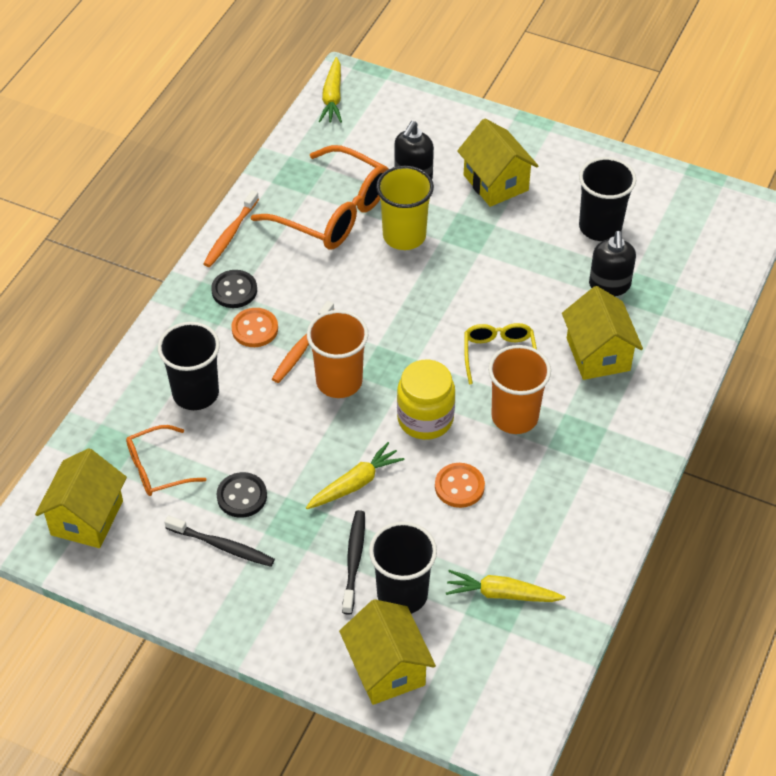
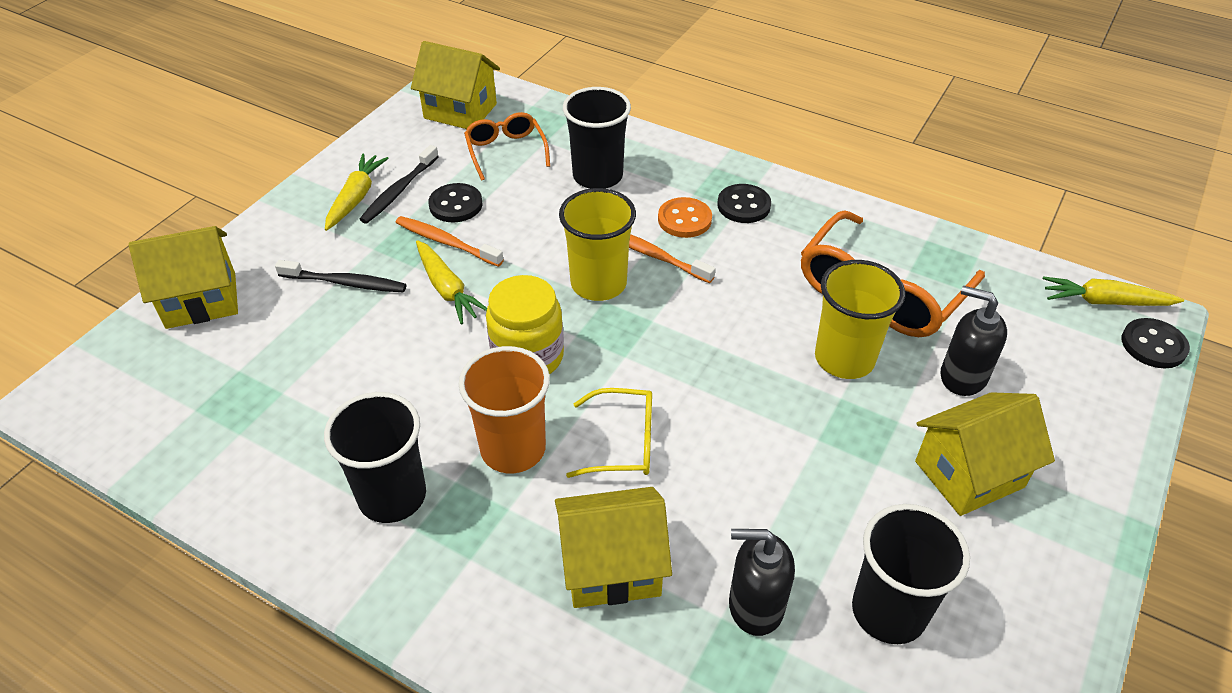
camera: 95 degrees right, 5 degrees down
orange toothbrush [203,190,259,267] -> orange toothbrush moved to [396,216,504,267]
orange cup [307,310,368,398] -> yellow cup [559,188,636,301]
black cup [369,522,437,614] -> black cup moved to [324,392,426,523]
orange button [435,463,485,508] -> none
yellow carrot [446,570,565,602] -> yellow carrot moved to [325,153,389,231]
none -> black button [1122,318,1190,368]

